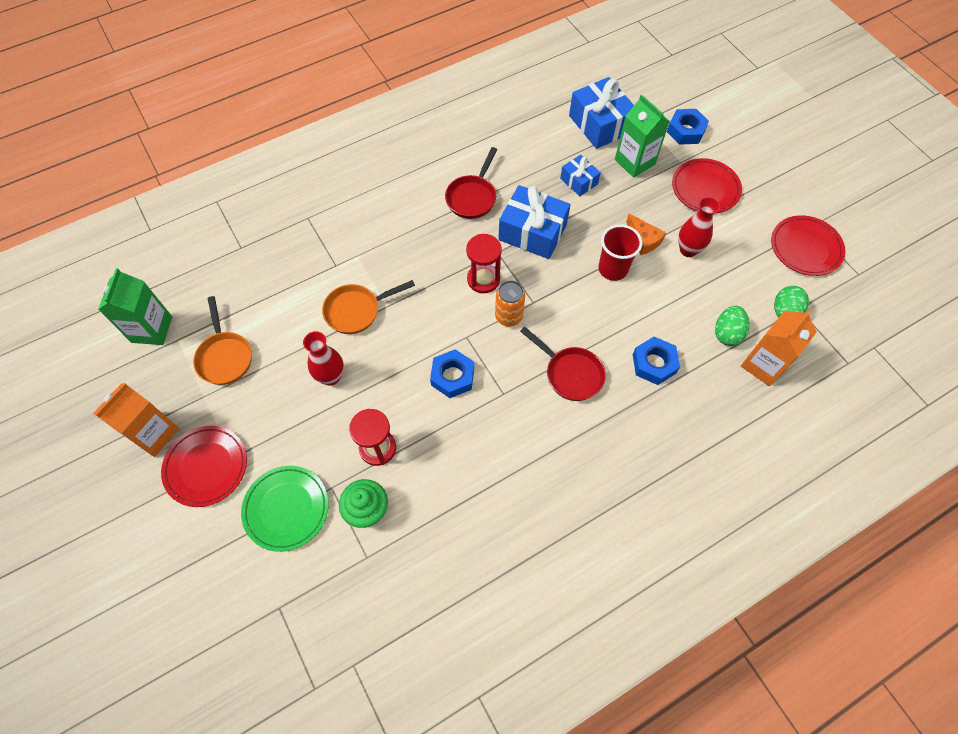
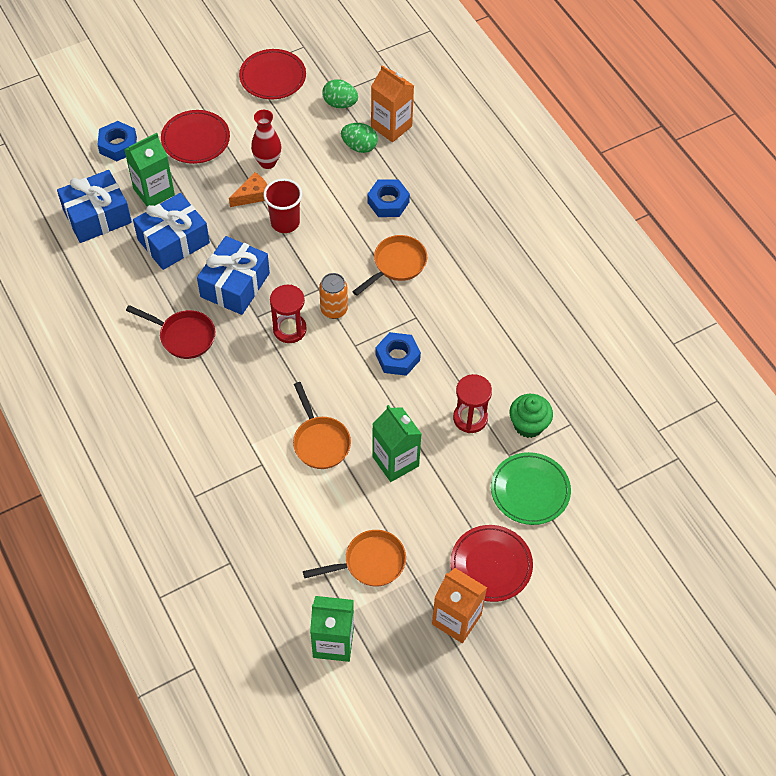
camera: 90 degrees left, 5 degrees down
red vase [303,331,344,386] -> green carton [372,405,421,482]
red pan [520,326,606,401] -> orange pan [352,235,427,296]
blue gift [560,155,601,196] -> blue gift [133,193,210,270], size x1.80

